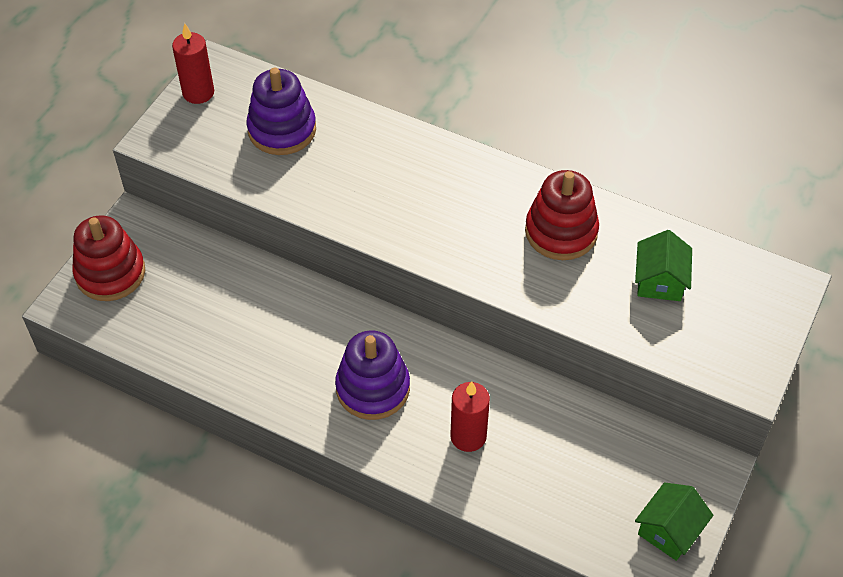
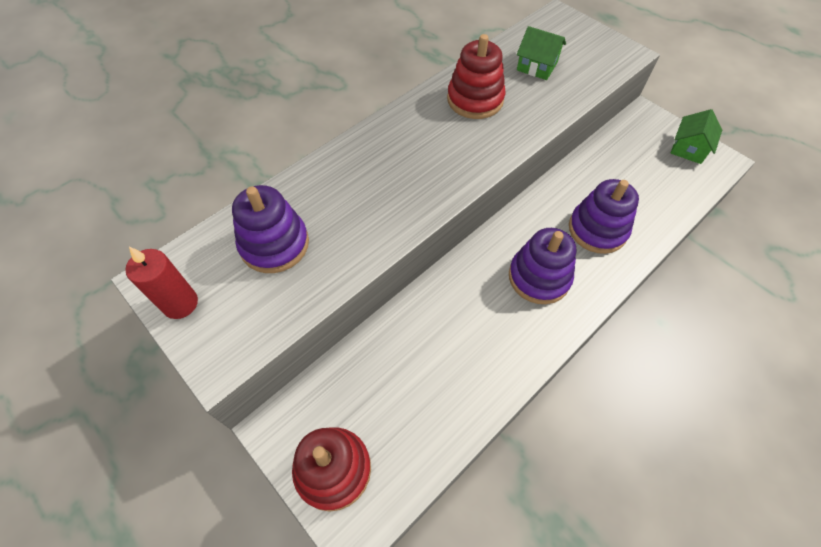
camera: 70 degrees left, 5 degrees up
red candle [450,381,490,452] -> purple stacking toy [569,179,639,254]
green house [635,482,713,561] -> green house turned 60 degrees clockwise [671,109,722,164]

